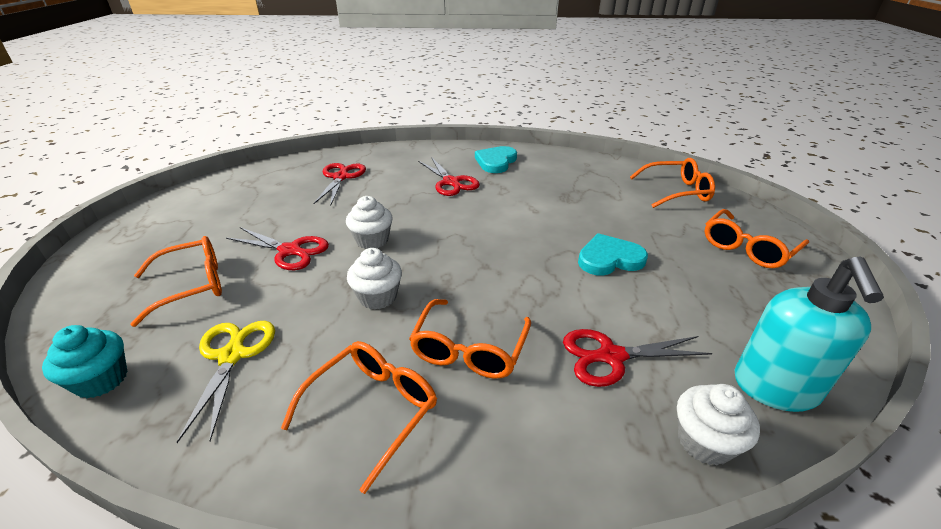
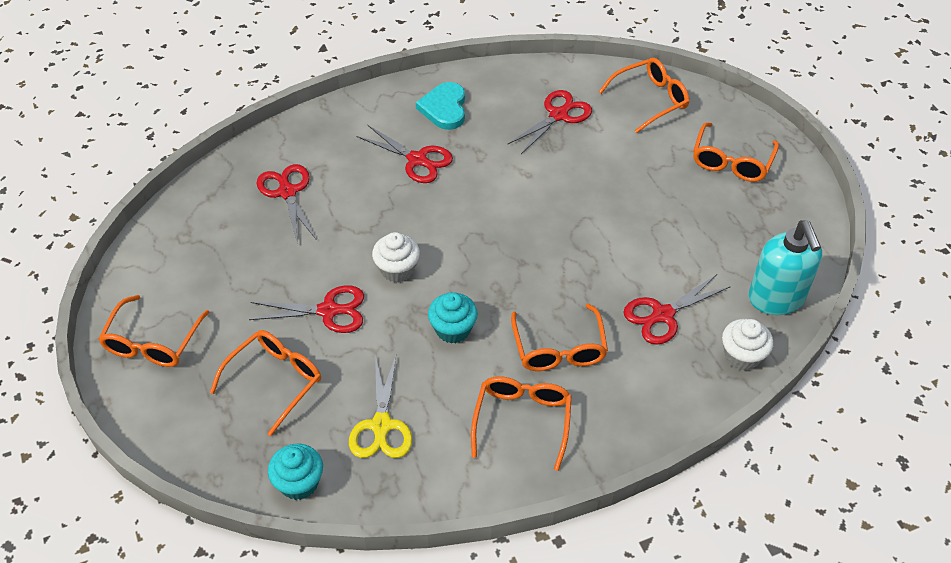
camera: 25 degrees left, 15 degrees up
yellow scissors [176,321,275,443] -> yellow scissors turned 150 degrees counterclockwise [349,355,412,458]
white cupcake [347,248,402,310] -> turquoise cupcake [428,292,478,344]
turquoise heart [578,233,648,275] -> none
none -> orange glasses [98,295,209,367]
none -> red scissors [507,90,592,154]

